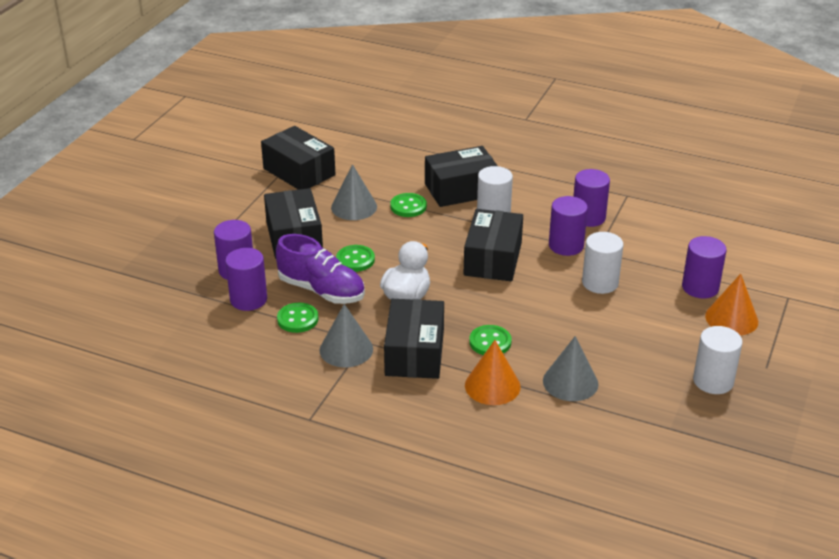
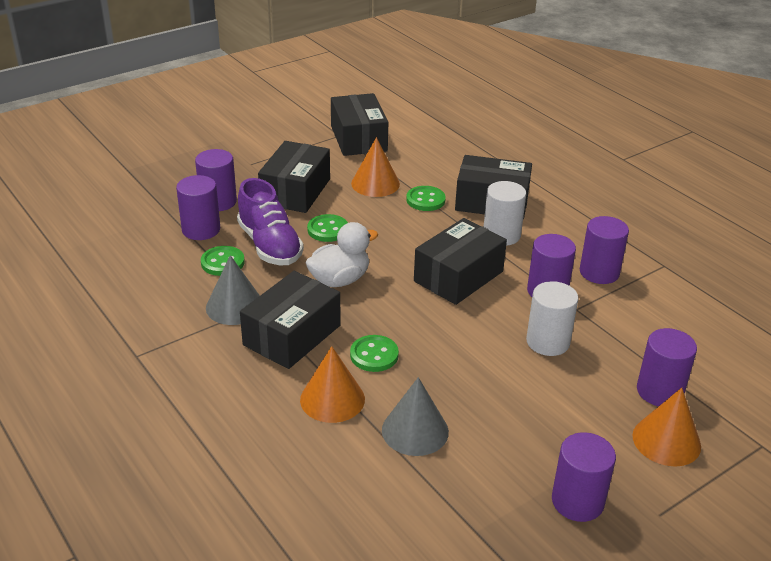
camera: 30 degrees right, 0 degrees up
grey cone [331,164,377,220] -> orange cone [351,137,400,197]
white cylinder [693,326,743,394] -> purple cylinder [552,432,616,522]

